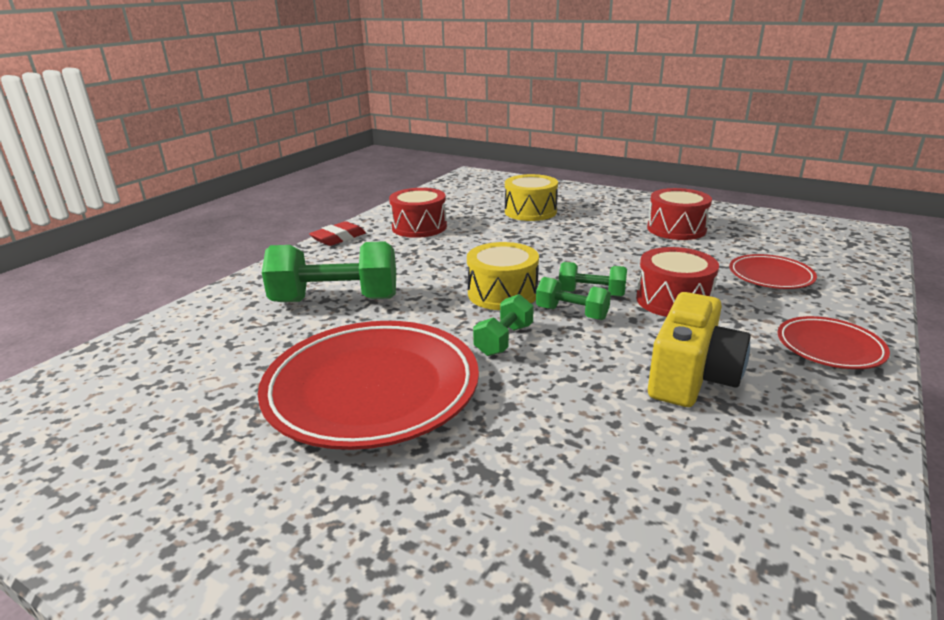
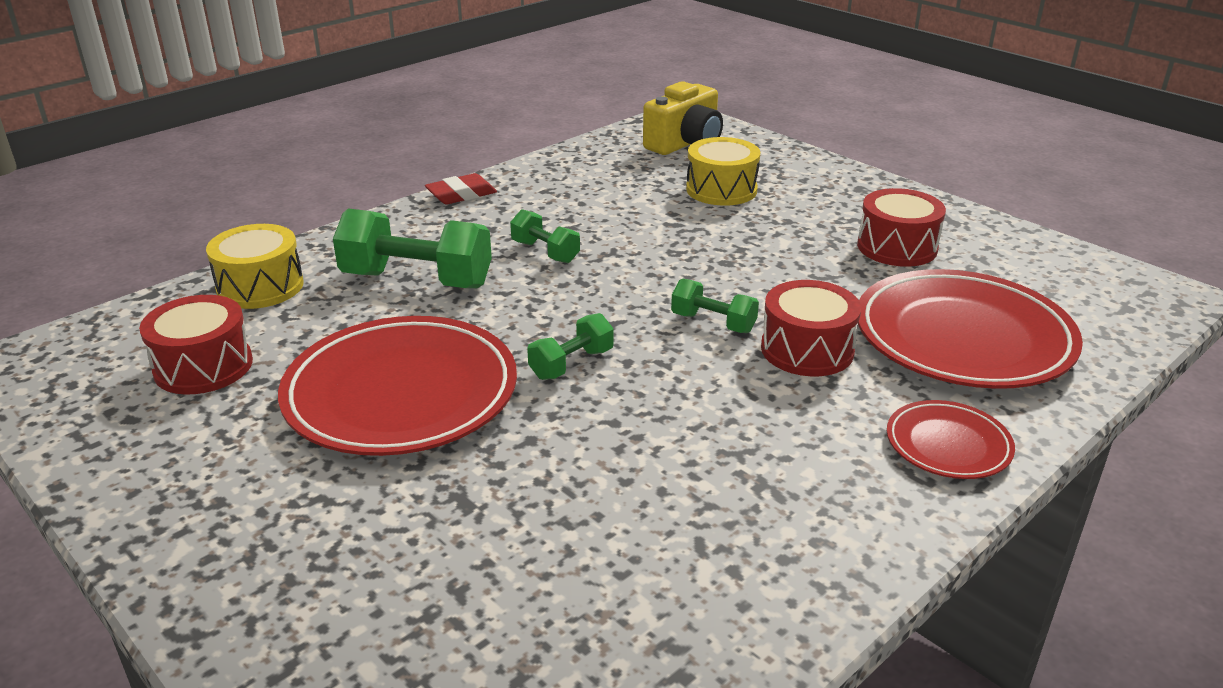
camera: 15 degrees right, 5 degrees up
red drum [389,188,447,238] -> red drum moved to [139,295,253,395]
yellow drum [467,242,539,310] -> yellow drum moved to [206,224,304,309]
green dumbbell [536,277,611,320] -> green dumbbell moved to [510,209,580,263]
yellow camera [648,292,751,407] -> yellow camera moved to [643,81,723,155]
red plate [729,254,817,289] -> red plate [858,269,1083,389], size x2.02

